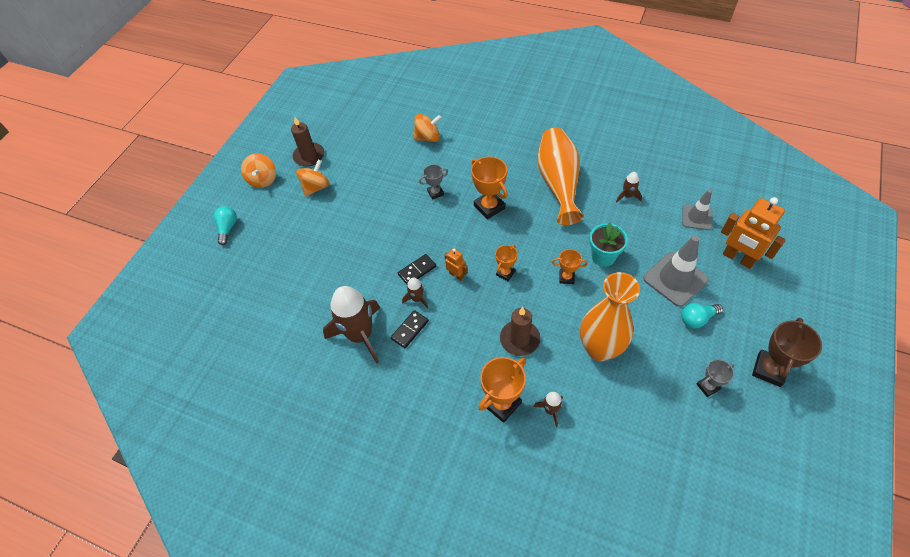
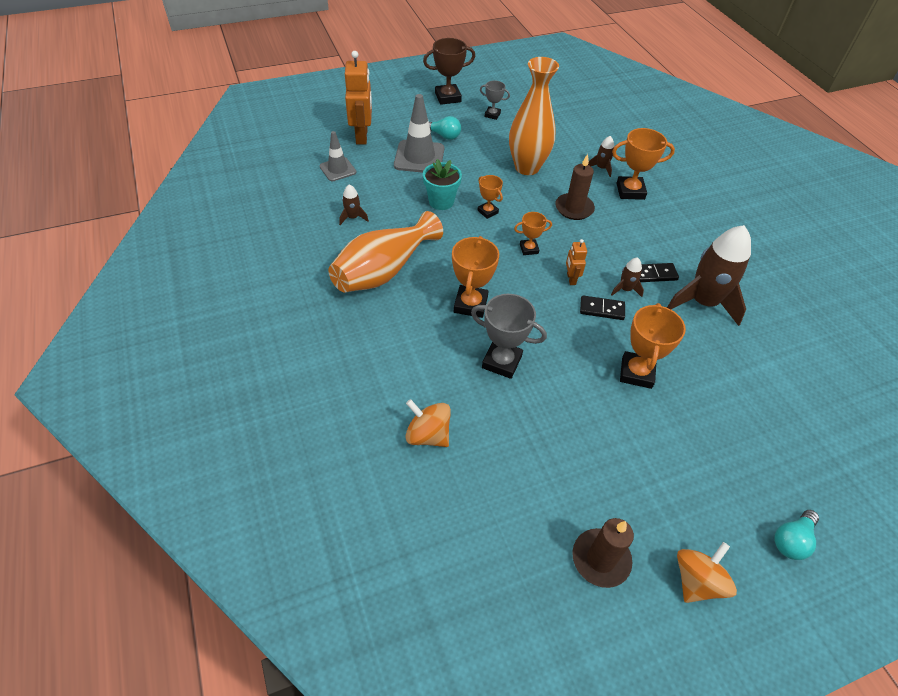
camera: 140 degrees left, 5 degrees down
orange spinning top [296,159,330,197] -> none
grey trophy [419,164,448,200] -> grey trophy [471,294,547,379], size x1.71
none -> orange trophy [620,303,686,389]

